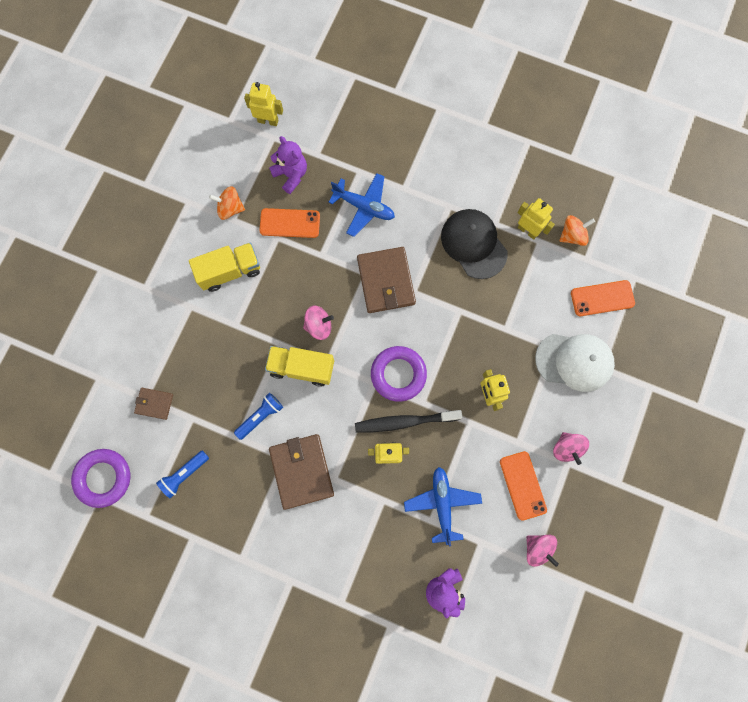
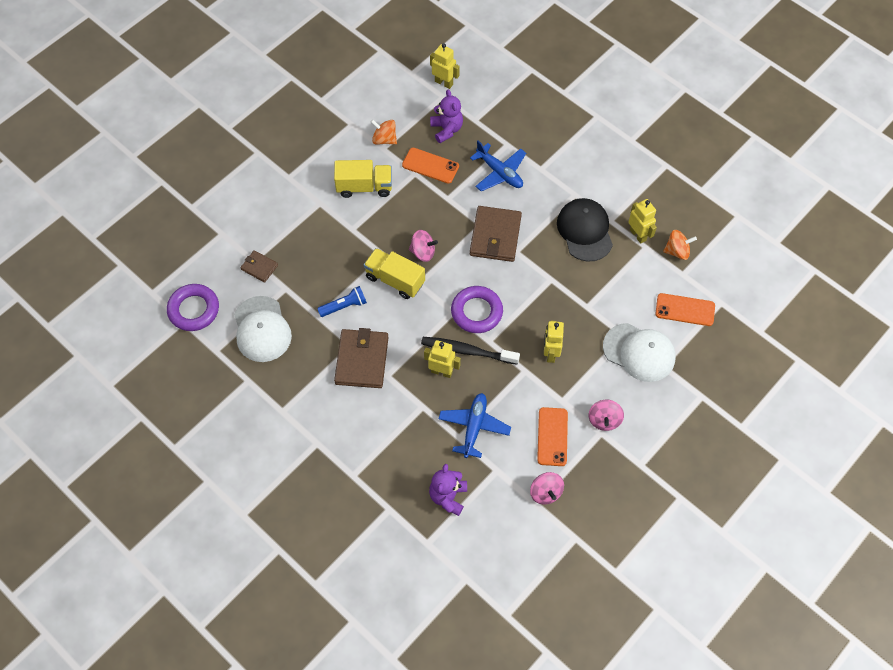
camera: 20 degrees right, 15 degrees down
blue flashlight [156,450,209,498] -> white cap [234,296,292,362]

